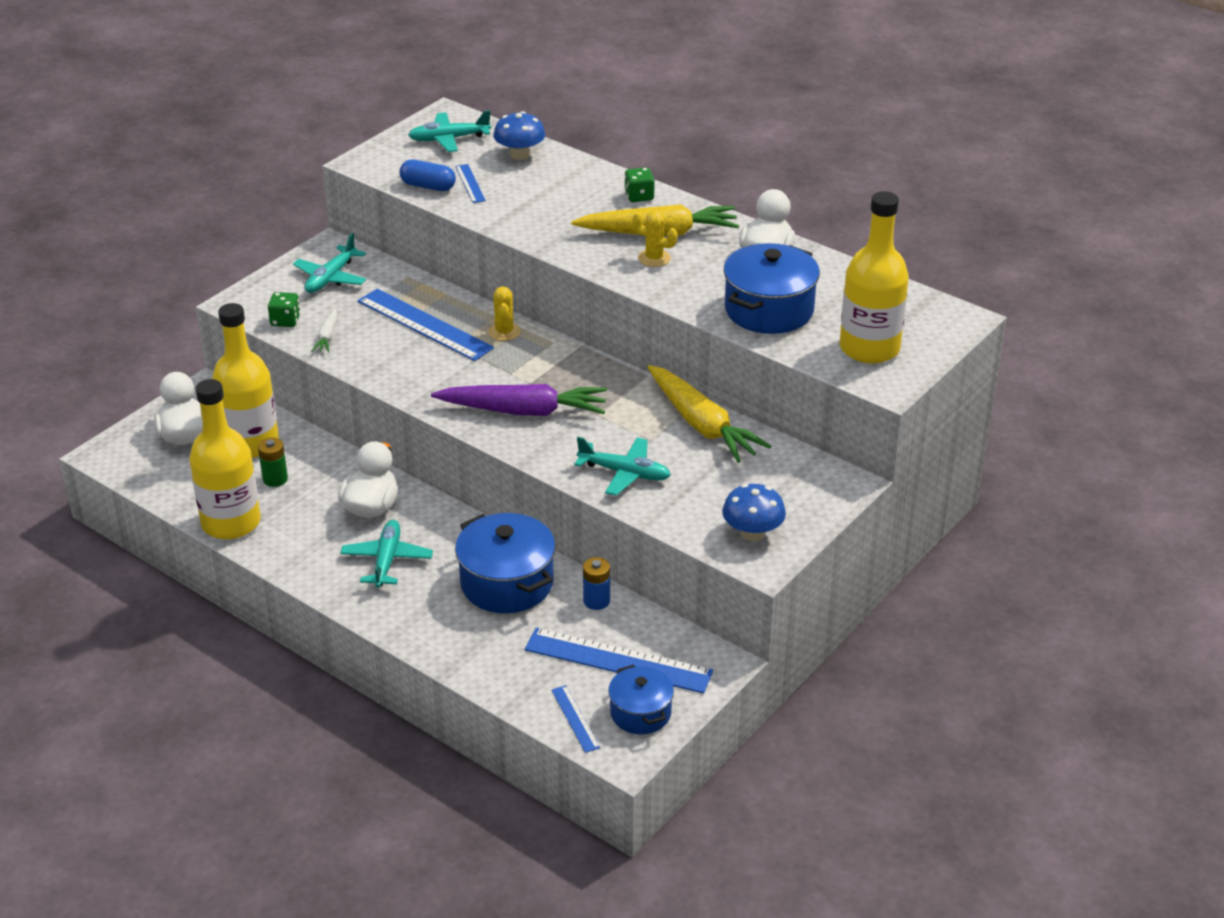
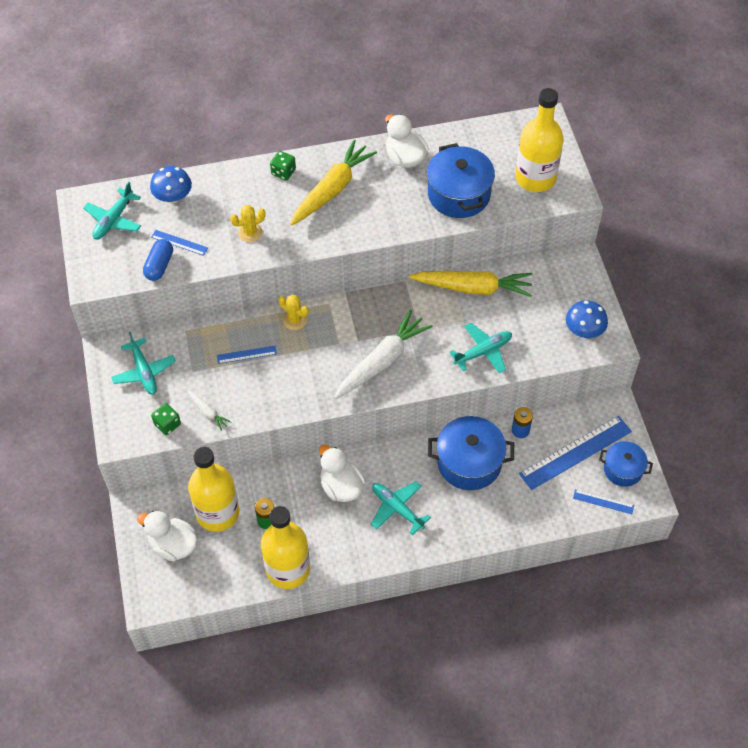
camera: 50 degrees left, 20 degrees up
blue ruler [358,289,494,361] -> blue ruler [217,346,277,364], size x0.47
blue capsule [400,159,456,191] -> blue capsule turned 45 degrees counterclockwise [143,239,173,281]
purple carrot [431,384,607,416] -> white carrot [334,310,433,399]
yellow cactus [633,211,678,267] -> yellow cactus moved to [230,205,266,242]

